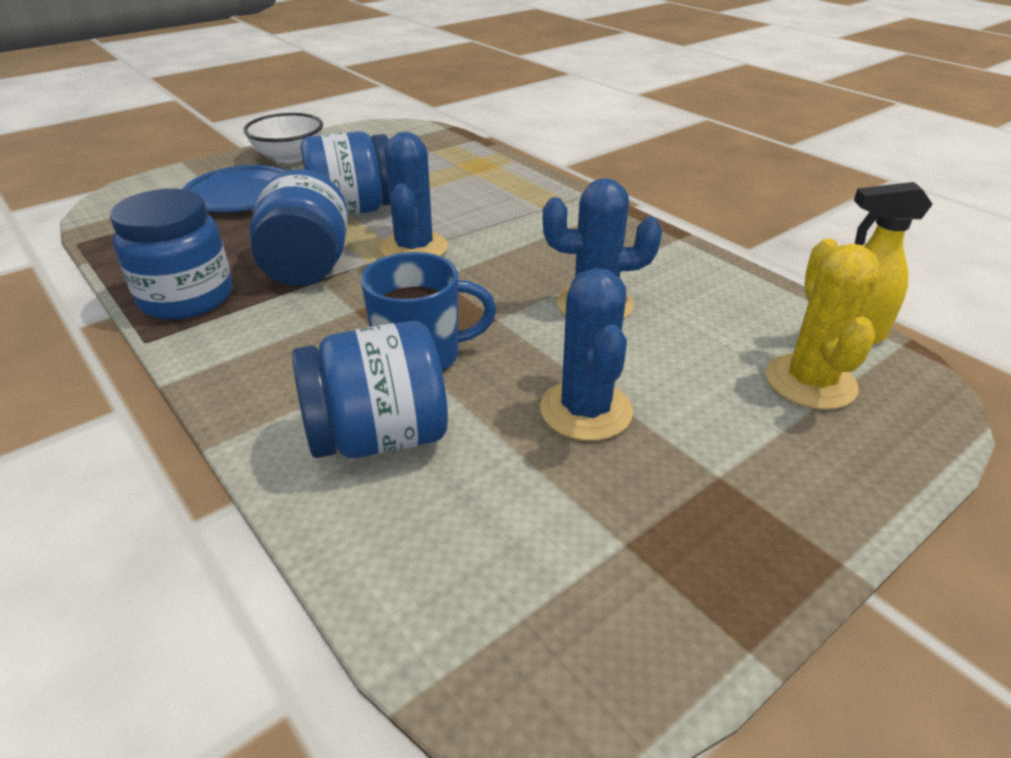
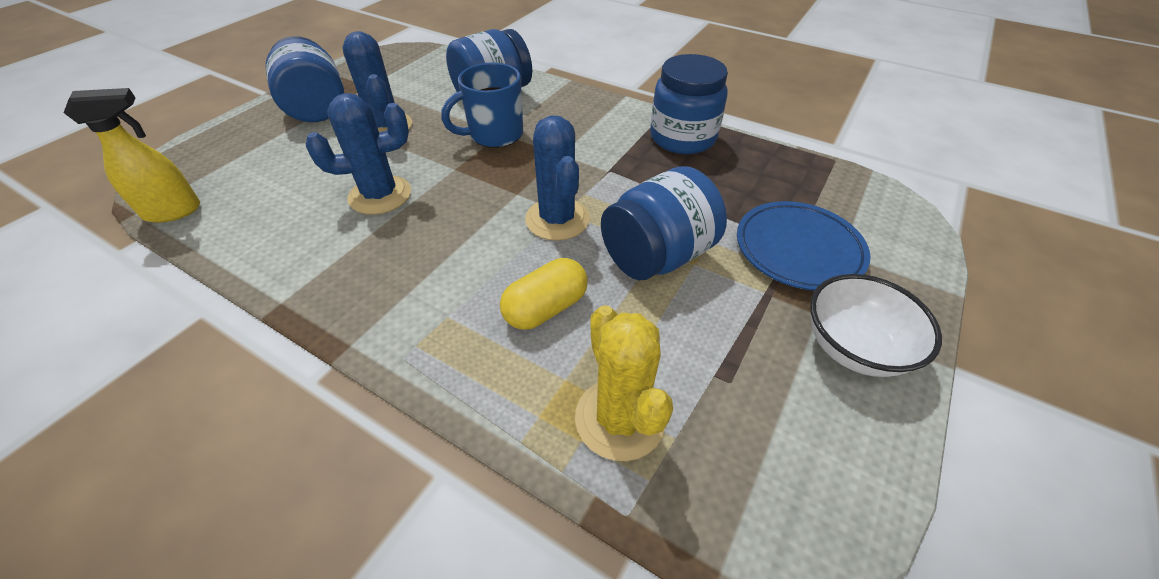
camera: 160 degrees right, 10 degrees up
blue jar [250,169,348,286] -> blue jar moved to [266,36,344,122]
yellow cactus [766,239,879,410] -> yellow cactus moved to [575,305,673,461]
none -> yellow capsule [500,258,588,330]

